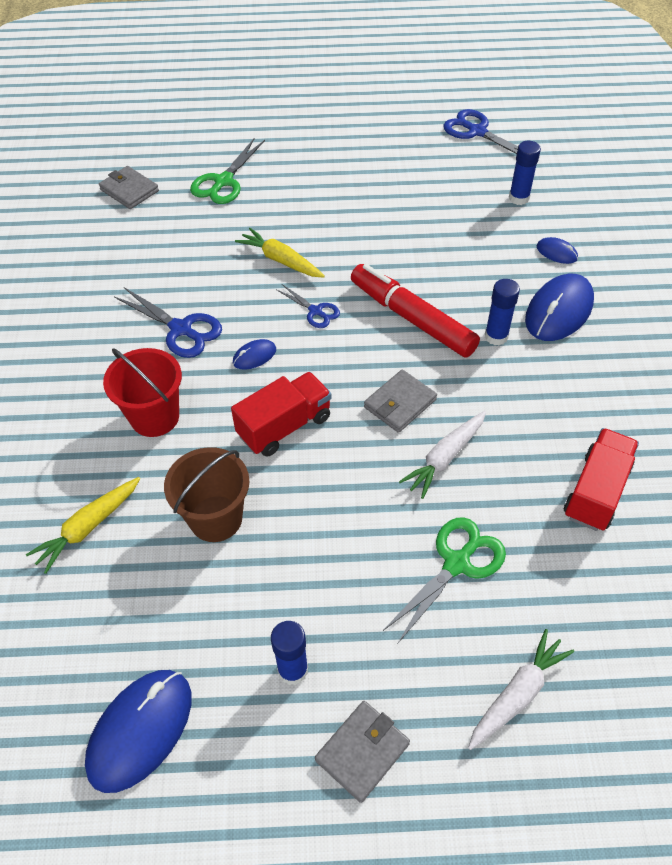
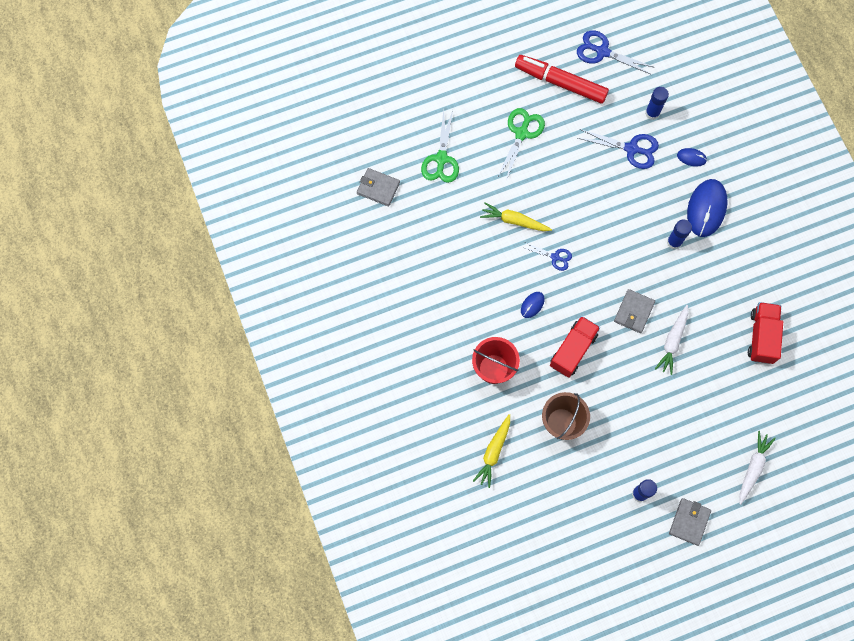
camera: 20 degrees left, 20 degrees up
blue mouse [85,670,192,793] -> none
blue scissors [114,287,222,358] -> blue scissors moved to [578,129,659,169]
red marker [351,264,480,358] -> red marker moved to [515,55,609,104]
green scissors [383,517,506,643] -> green scissors moved to [497,108,545,181]

